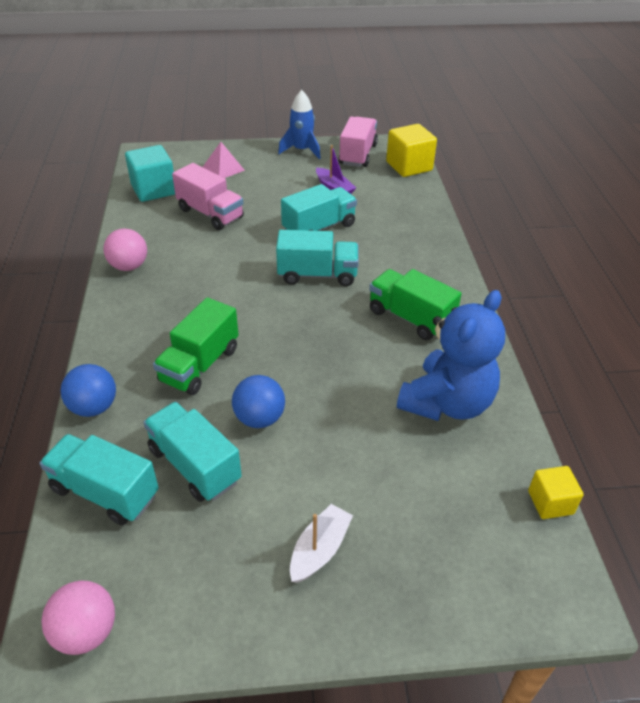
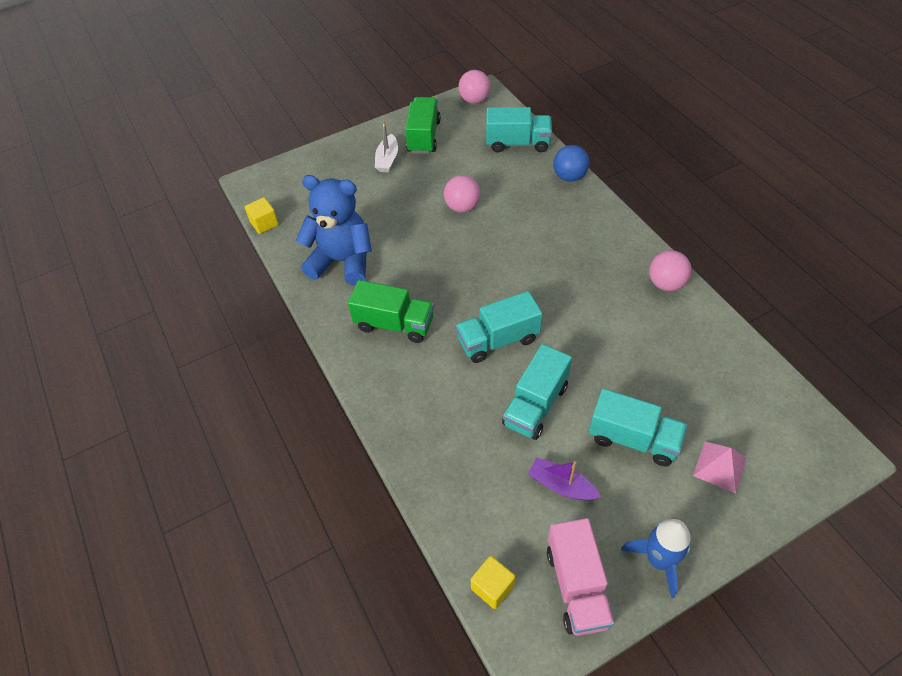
camera: 160 degrees right, 10 degrees up
turquoise cube [125,145,175,202] -> none
turquoise truck [143,402,242,502] -> turquoise truck moved to [589,388,688,466]
green truck [153,297,239,395] -> green truck moved to [405,97,441,154]
pink truck [172,163,244,230] -> none
blue ball [232,375,285,428] -> pink ball [444,175,480,213]
yellow cube [386,124,437,177] -> yellow cube [470,556,515,609], size x0.60
blue teddy bear [397,290,505,421] -> blue teddy bear turned 90 degrees clockwise [296,175,372,286]

